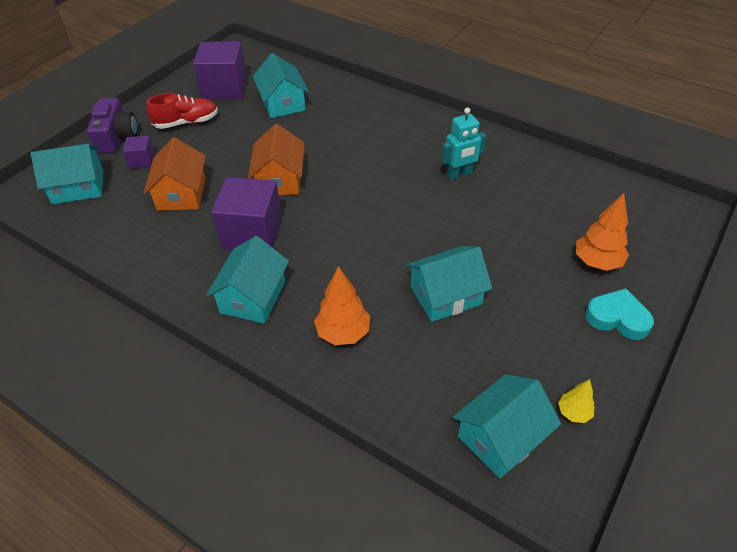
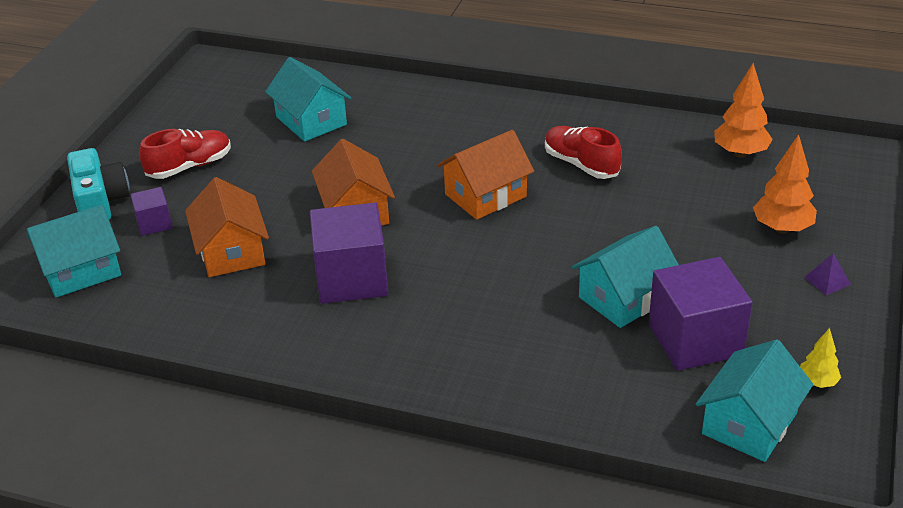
camera: 15 degrees left, 10 degrees down
purple camera [87,98,138,154] -> turquoise camera [67,148,130,220]
purple cube [193,41,247,100] -> purple cube moved to [649,257,753,371]
turquoise house [206,236,289,324] -> none
orange tree [314,266,370,345] -> orange tree moved to [714,63,773,158]
turquoise robot [442,108,486,180] -> red shoe [545,126,622,179]
turquoise heart [585,288,654,340] -> purple pyramid [804,253,851,295]
none -> orange house [437,130,534,220]

